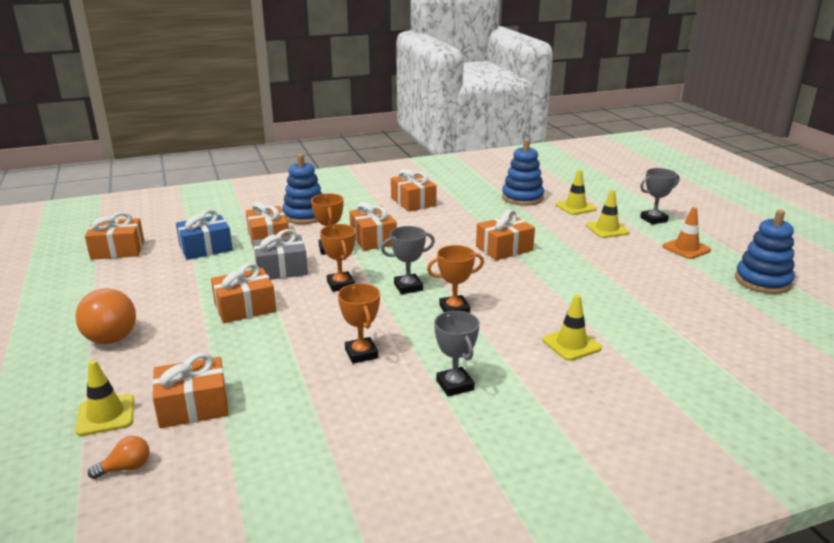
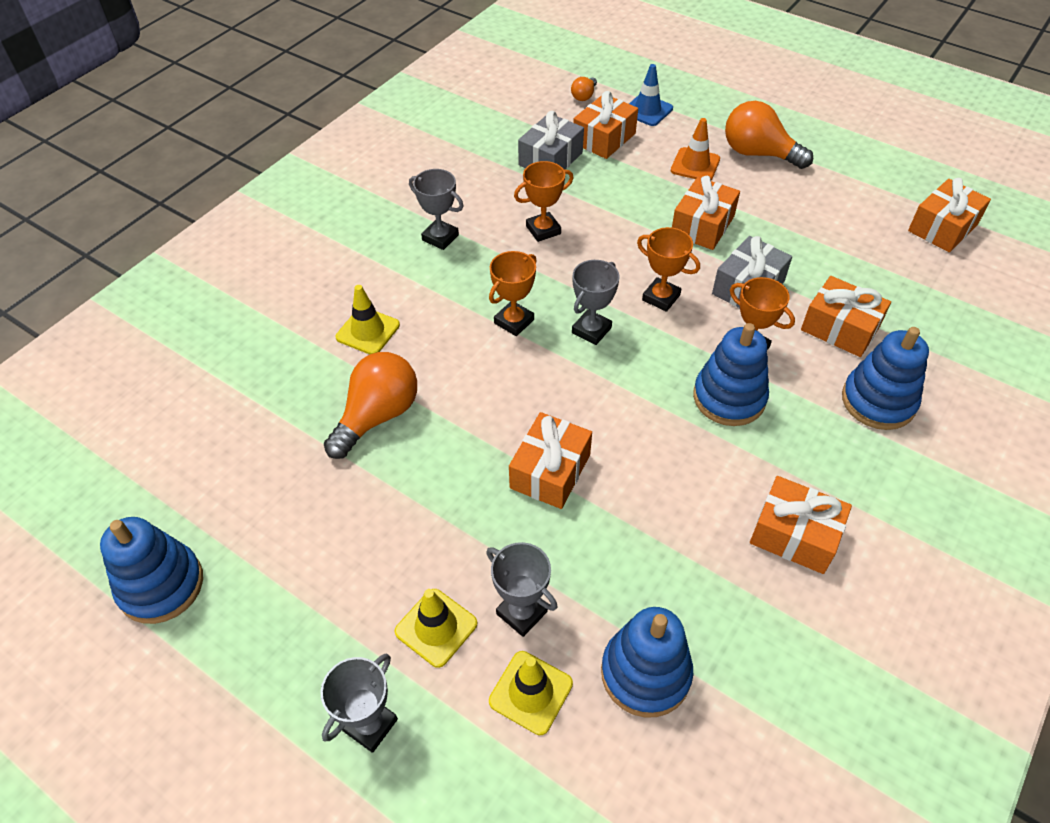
camera: 145 degrees right, 25 degrees up
yellow traffic cone [75,360,134,436] -> blue traffic cone [629,64,673,126]
blue gift [176,209,233,260] -> none
orange trophy [338,283,380,364] -> orange trophy turned 60 degrees counterclockwise [514,161,573,242]
orange gift [349,202,397,251] -> blue stacking toy [693,323,769,426]
orange traffic cone [663,207,711,259] -> orange traffic cone moved to [671,118,720,180]
none -> orange light bulb [324,352,417,459]
none -> grey trophy [486,542,557,637]
none -> grey gift [518,111,584,170]

